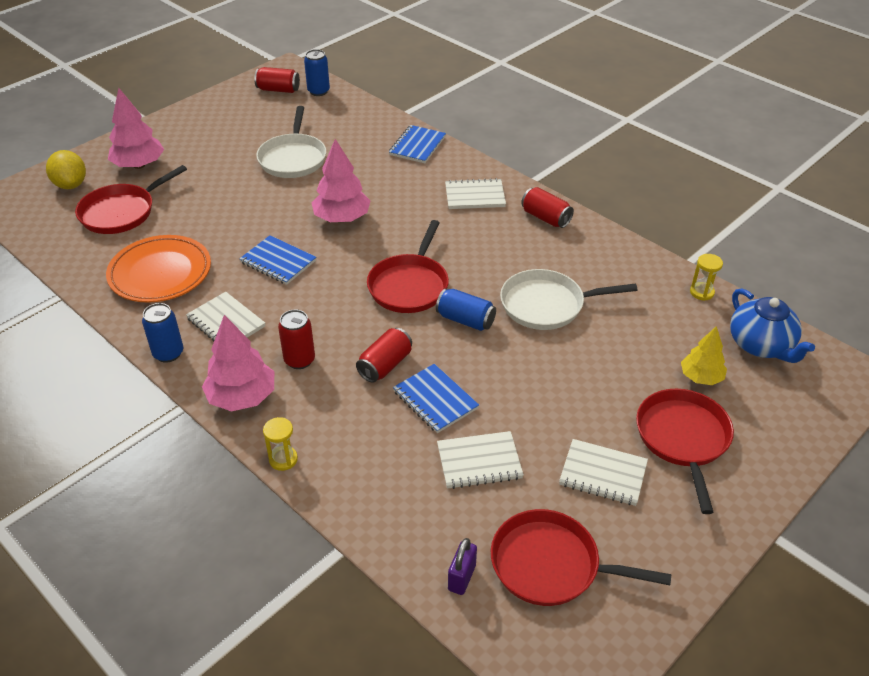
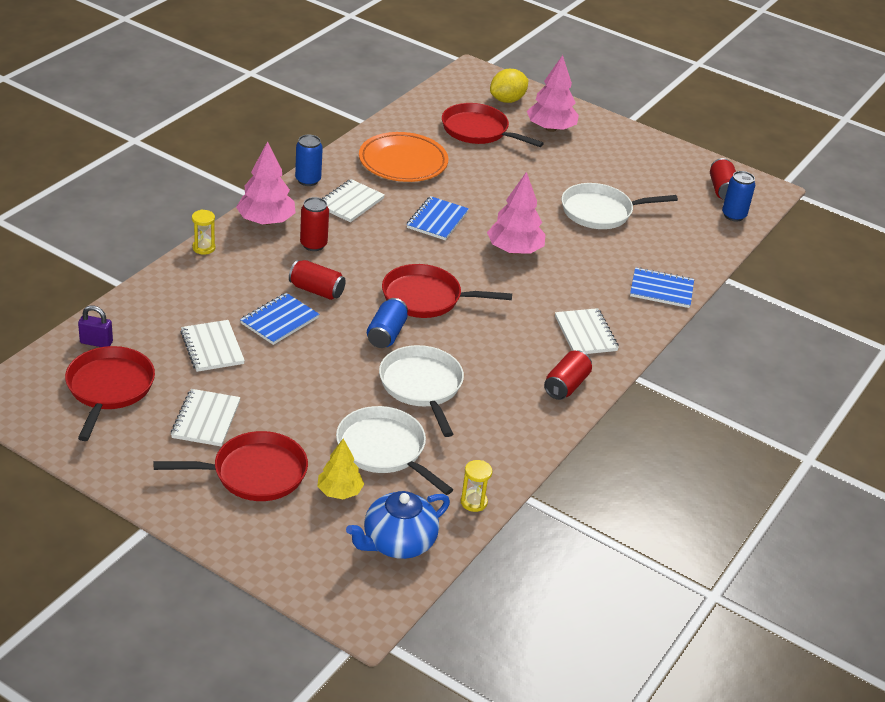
camera: 75 degrees right, 5 degrees down
none -> white pan [336,406,453,495]

